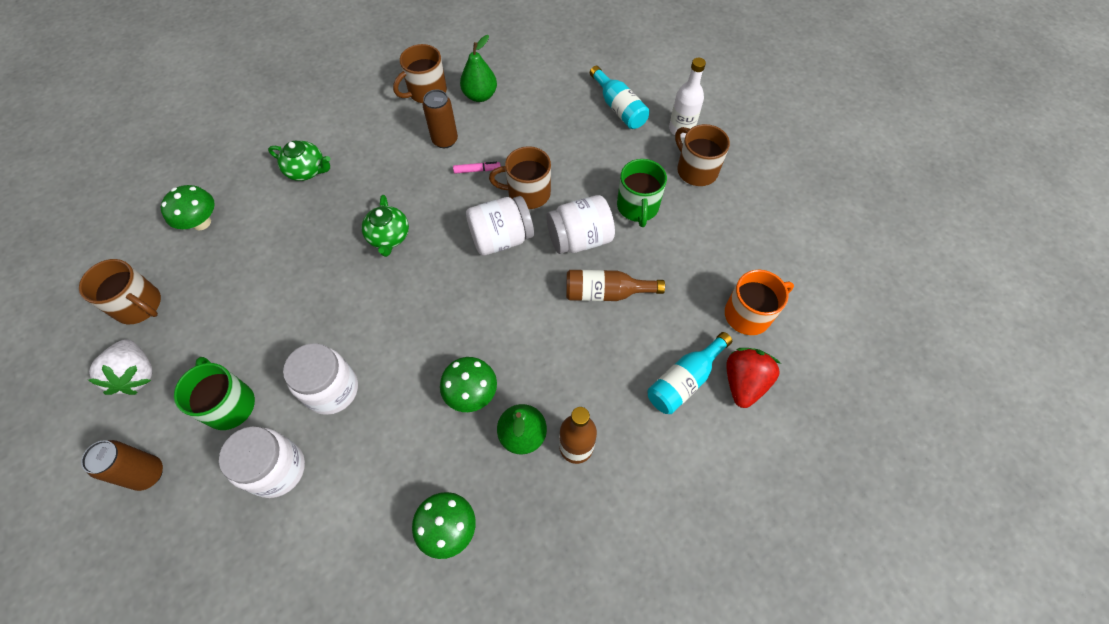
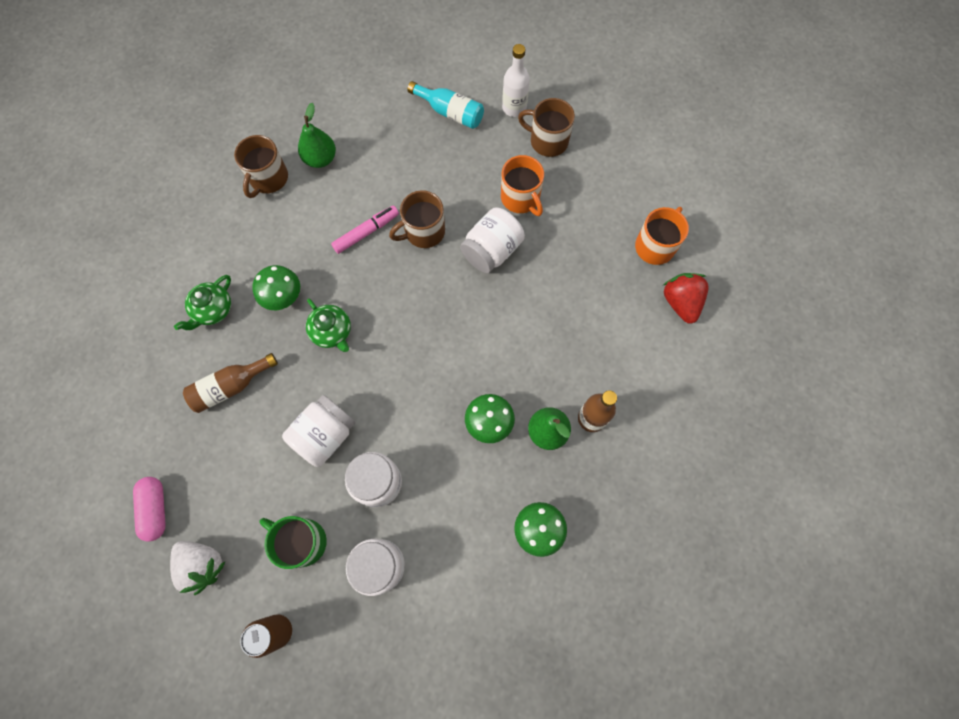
camera: 30 degrees left, 10 degrees up
brown mug [79,259,161,324] -> pink capsule [133,477,166,542]
green mushroom [161,185,215,231] -> green mushroom moved to [252,265,300,310]
green teapot [268,141,331,181] -> green teapot turned 135 degrees clockwise [174,275,231,330]
brown can [423,90,458,148] -> none
pink marker [453,162,501,174] -> pink marker [331,205,399,254], size x1.62
white jar [466,196,534,256] -> white jar moved to [282,395,355,467]
brown bottle [566,270,665,301] -> brown bottle moved to [183,353,278,413]
green mug [617,159,667,227] -> orange mug [501,155,544,216]
turquoise bottle [648,332,732,414] -> none

